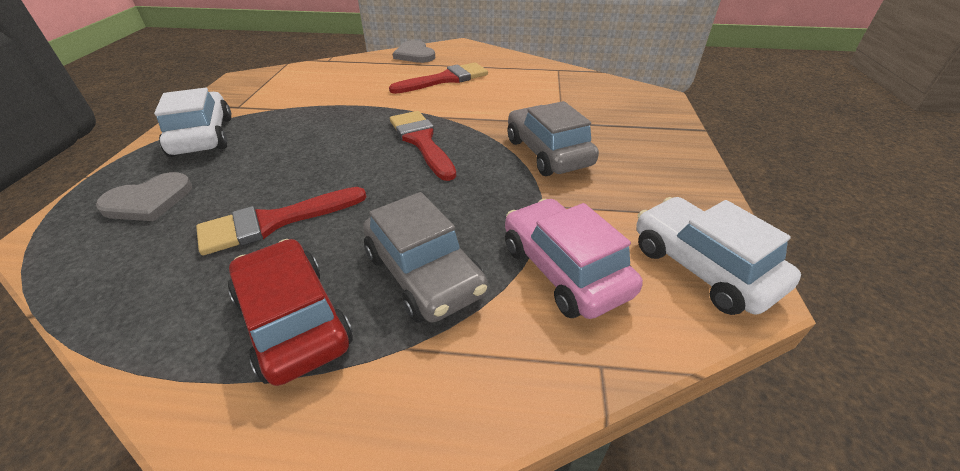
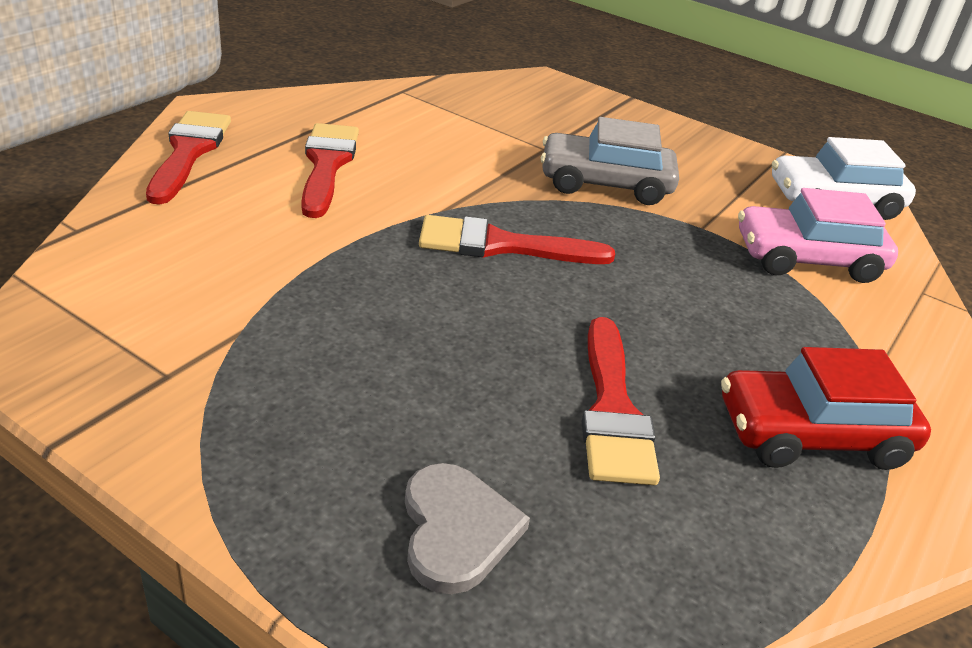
camera: 65 degrees left, 5 degrees down
white car [154,88,231,157] -> none
grey car [363,192,488,323] -> none
grey heart [393,40,435,63] -> red brush [146,111,231,205]

